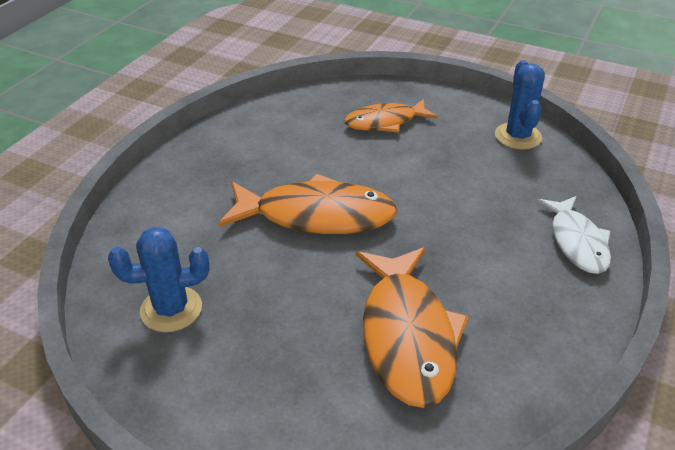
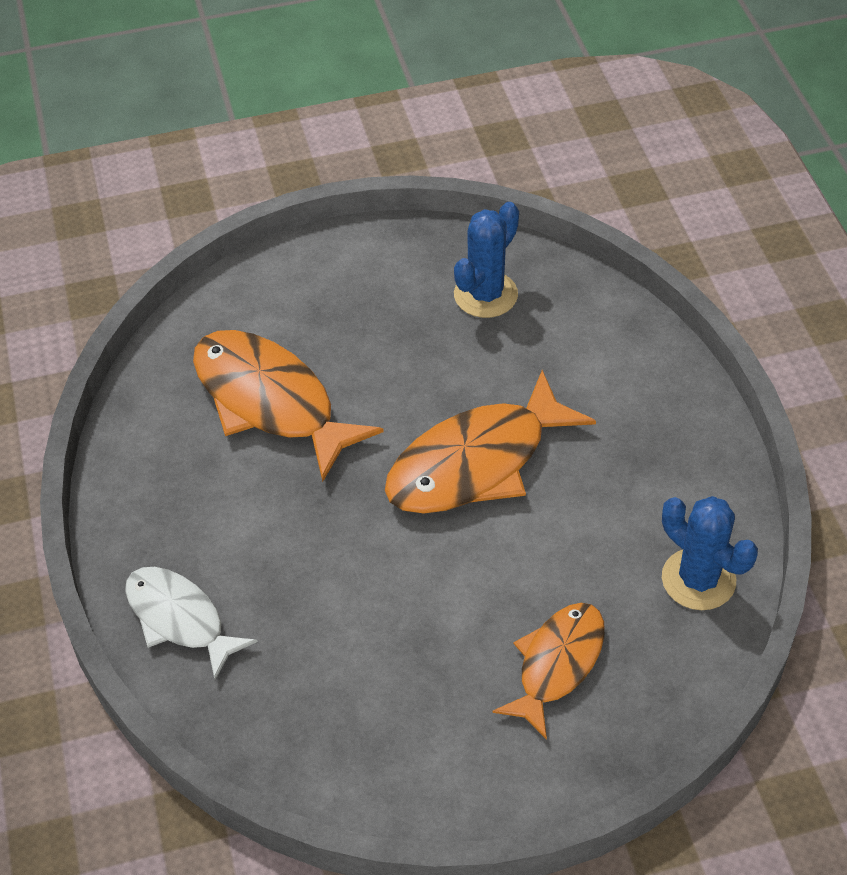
camera: 140 degrees right, 10 degrees up
blue cactus [495,60,545,150] -> blue cactus moved to [662,496,758,610]

